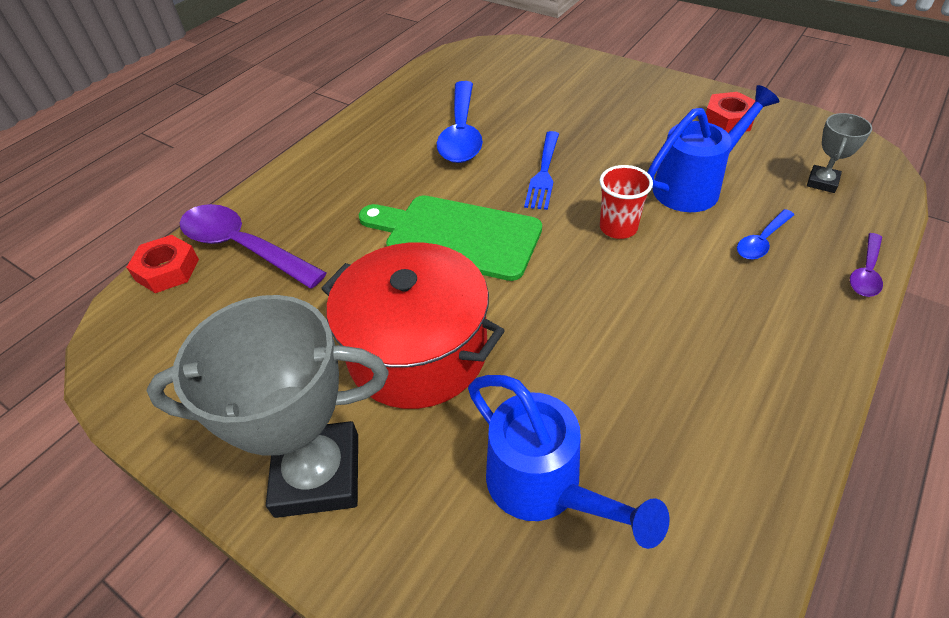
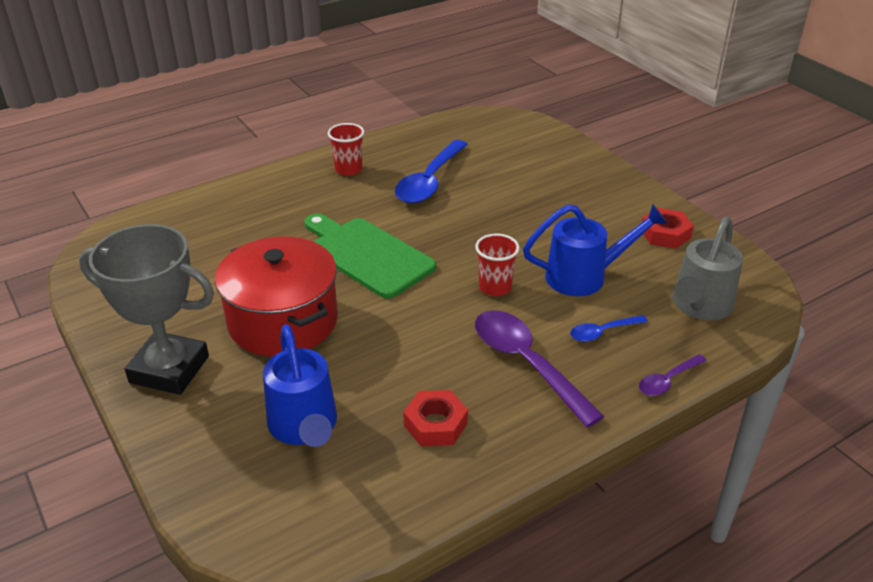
camera: 20 degrees right, 10 degrees down
red nut [126,235,199,293] -> red nut moved to [403,390,468,446]
purple spoon [180,204,327,289] -> purple spoon moved to [475,311,604,427]
blue fork [524,131,559,210] -> none
grey trophy [807,113,872,193] -> grey watering can [673,217,743,320]
none -> red cup [328,123,364,176]

